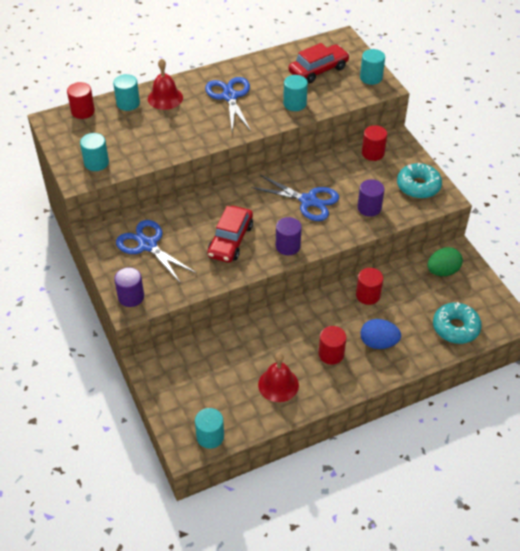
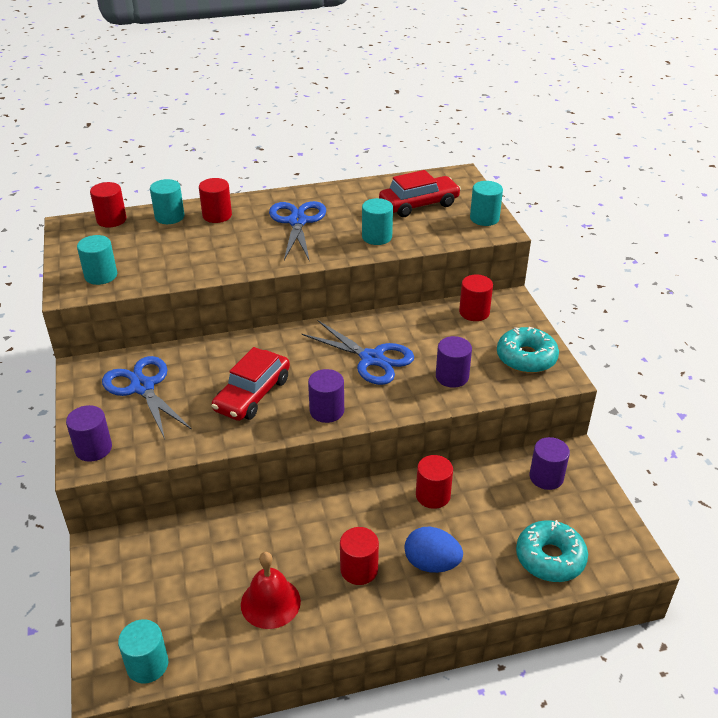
camera: 10 degrees right, 10 degrees down
red bell [148,58,183,110] -> red cylinder [199,178,232,223]
green egg [427,247,463,276] -> purple cylinder [529,437,570,490]

